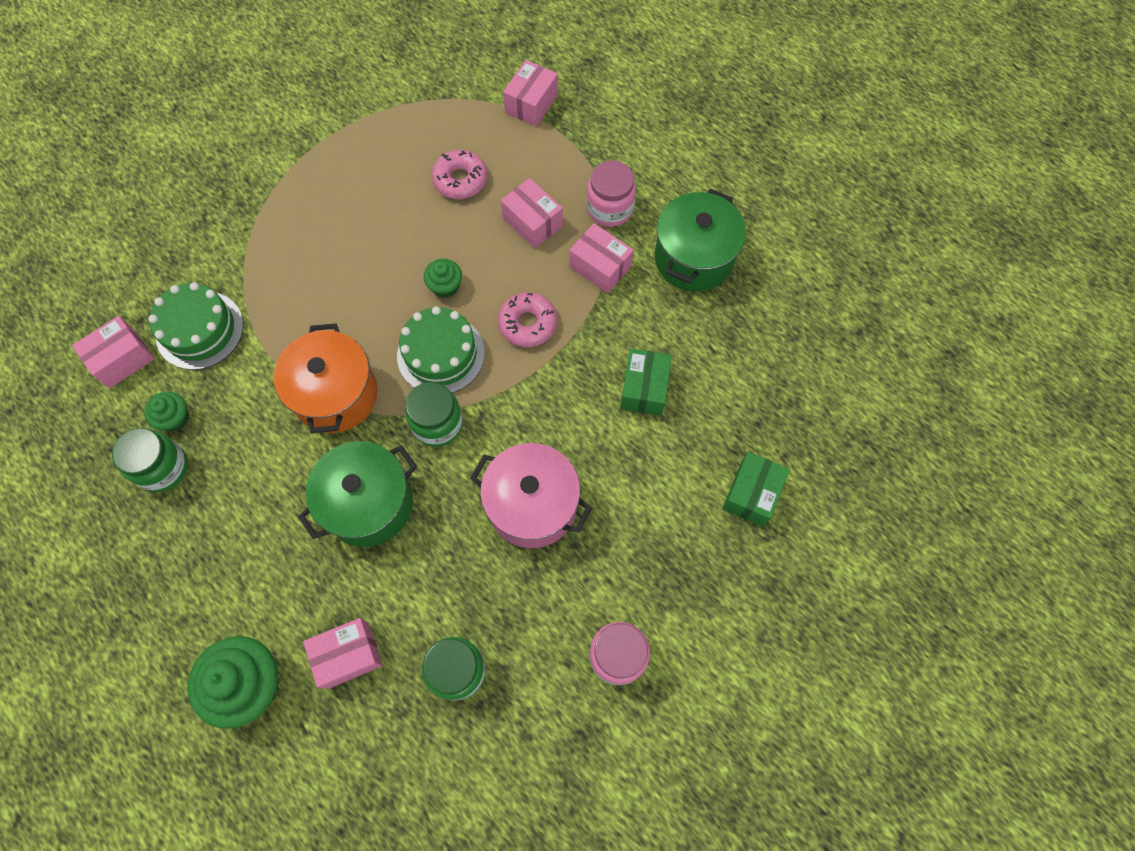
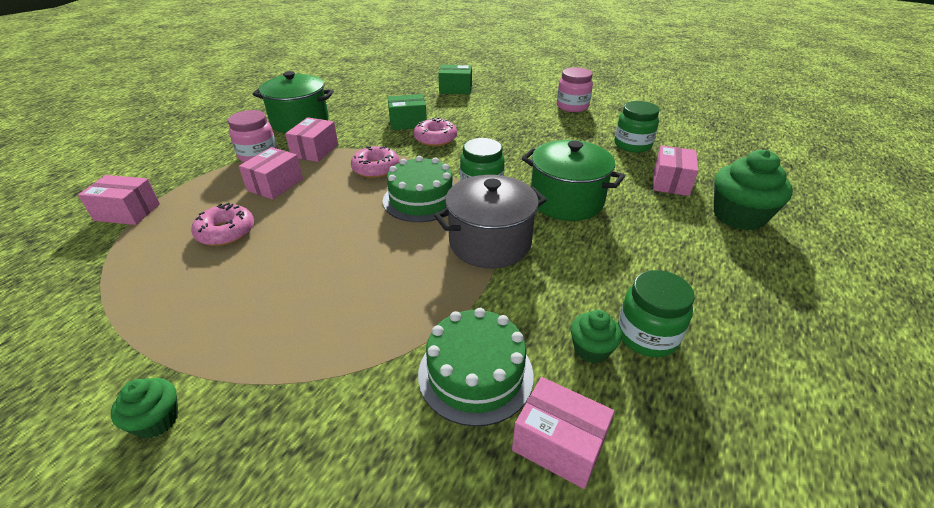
camera: 110 degrees left, 30 degrees down
orange pot [273,323,378,433] -> grey pot [434,175,547,268]
pink box [303,618,383,689] -> pink box turned 60 degrees clockwise [653,145,698,196]
green cupcake [424,259,462,298] -> green cupcake moved to [111,378,179,439]
pink pot [471,443,592,548] -> none
none -> pink donut [414,117,457,146]

